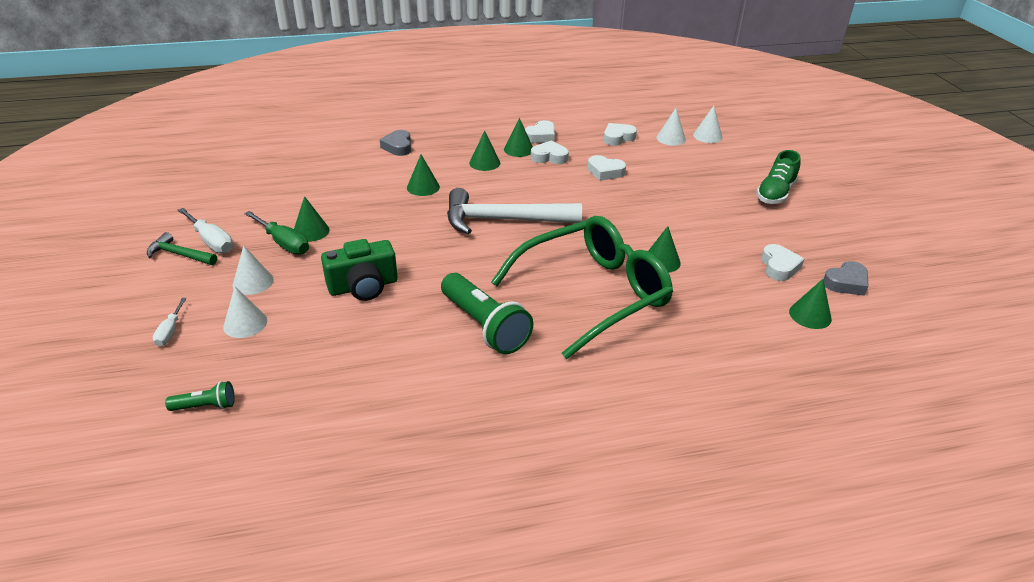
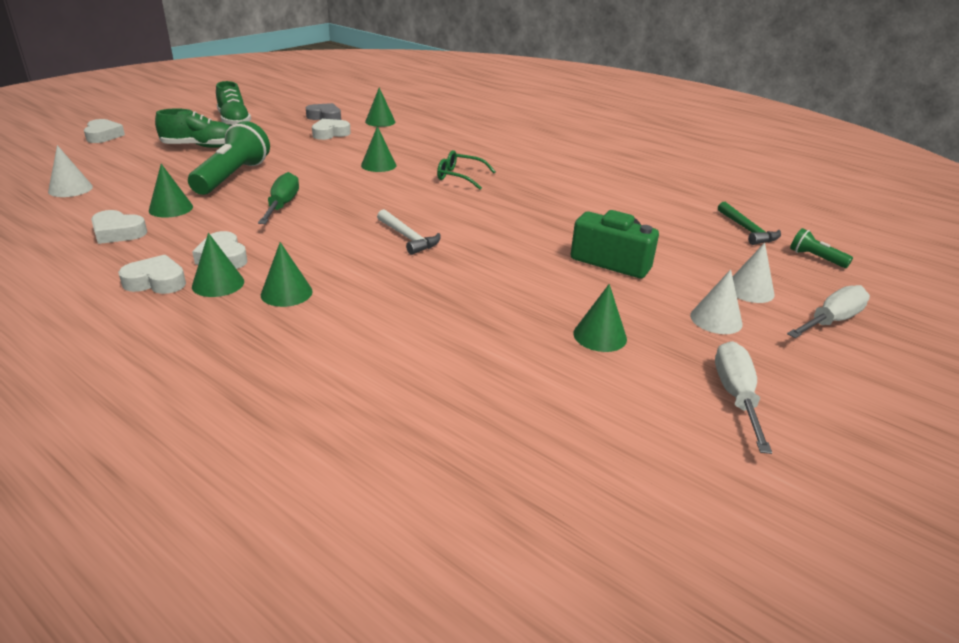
camera: 130 degrees left, 5 degrees down
green hammer [147,232,217,265] -> green hammer moved to [718,202,781,245]
white screwdriver [153,298,187,346] -> white screwdriver [787,285,870,338], size x1.62
green screwdriver [244,211,309,255] -> green screwdriver moved to [258,172,299,224]
grey heart [380,130,411,156] -> none
green cone [407,155,440,196] -> green cone moved to [149,164,193,217]
green flashlight [441,273,533,354] -> green flashlight moved to [188,121,270,195]
white hammer [447,188,582,234] -> white hammer [377,209,441,255], size x0.51
green glasses [491,216,673,359] -> green glasses [437,150,496,190], size x0.41
white heart [587,155,626,181] -> white heart moved to [84,119,125,143]
white cone [656,108,686,146] -> none
none -> green shoe [216,81,251,126]

